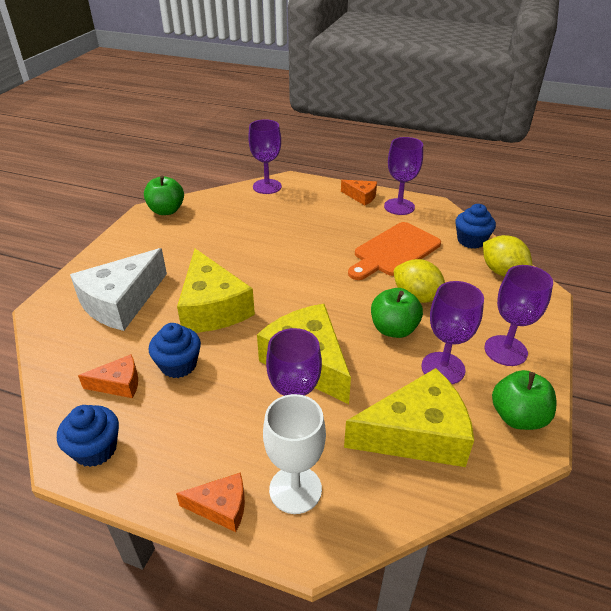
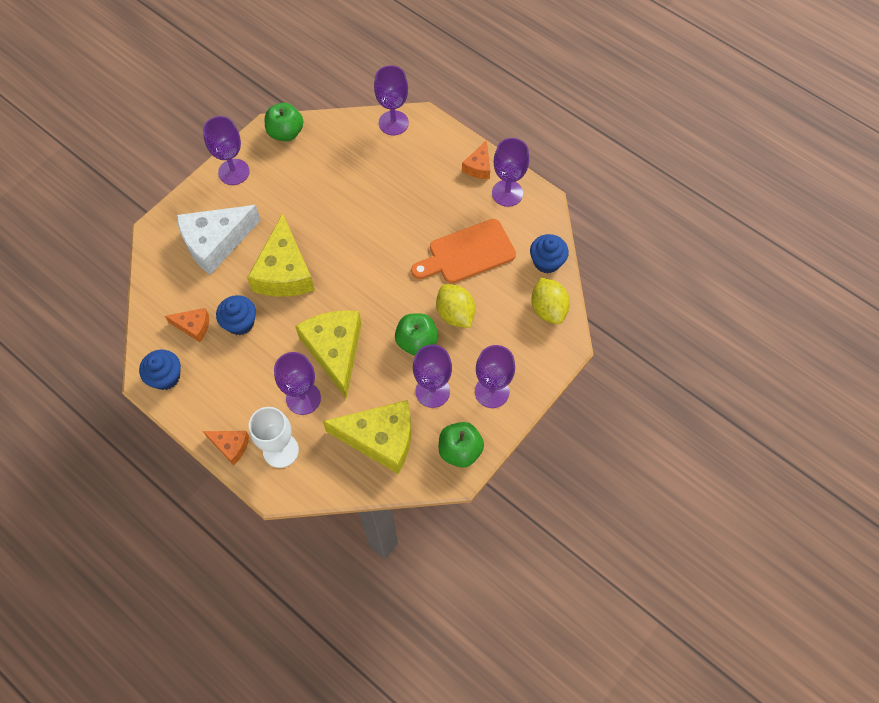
camera: 20 degrees right, 25 degrees up
orange cheese [341,180,377,206] -> orange cheese turned 60 degrees clockwise [462,140,490,179]
none -> purple goblet [203,116,250,185]

